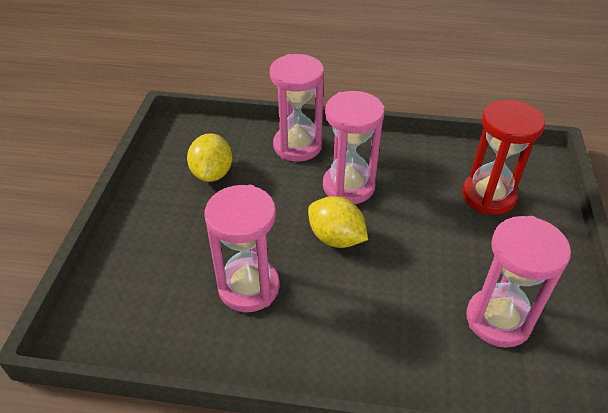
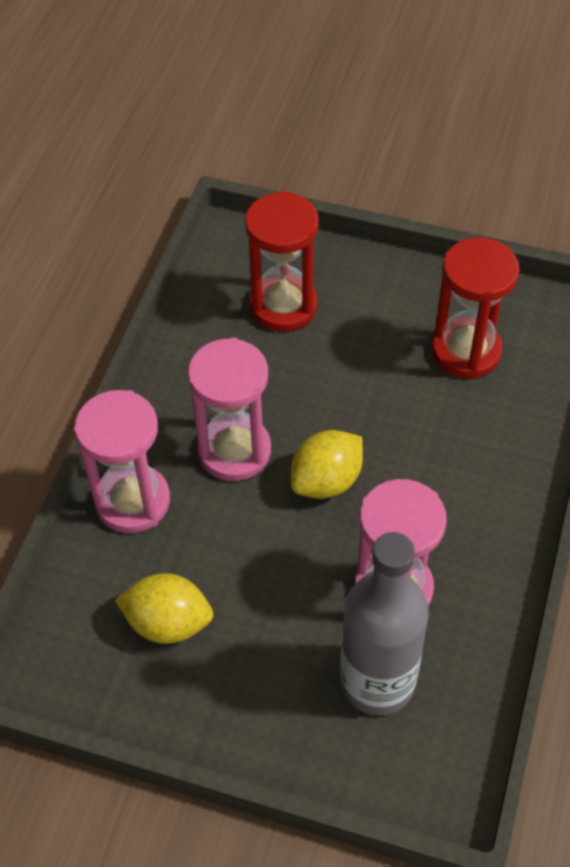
camera: 80 degrees left, 10 degrees up
pink hourglass [466,216,571,348] -> red hourglass [432,238,520,379]
none -> grey bottle [340,532,429,715]

